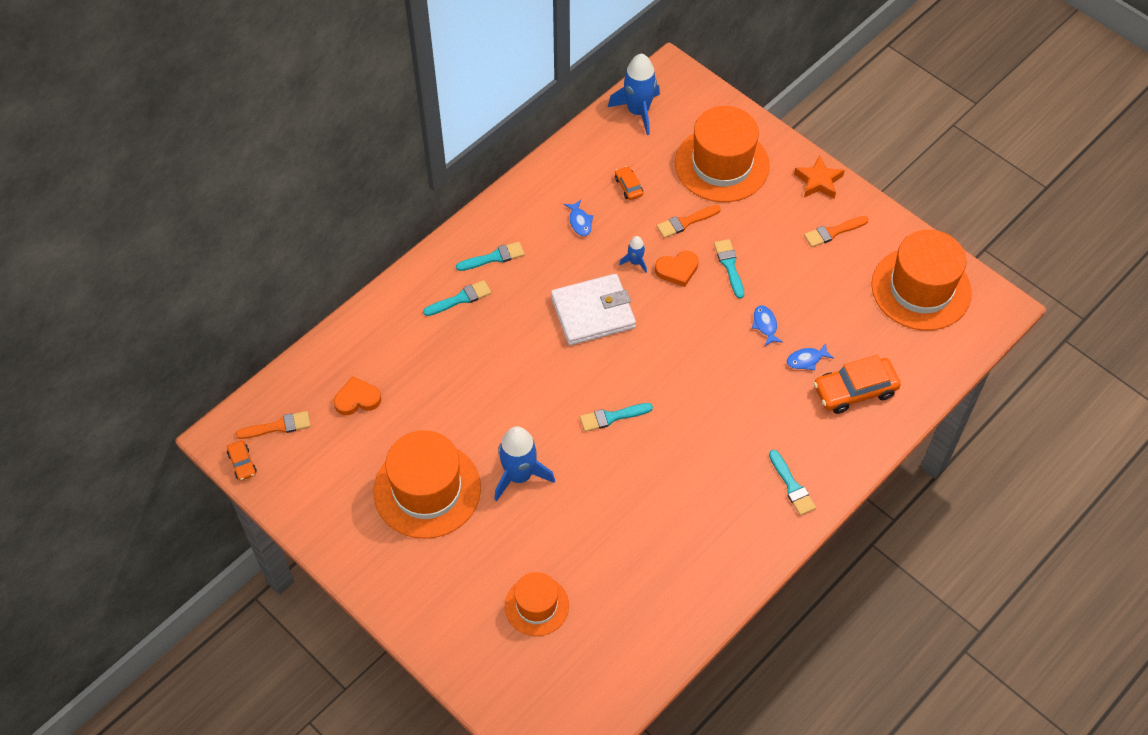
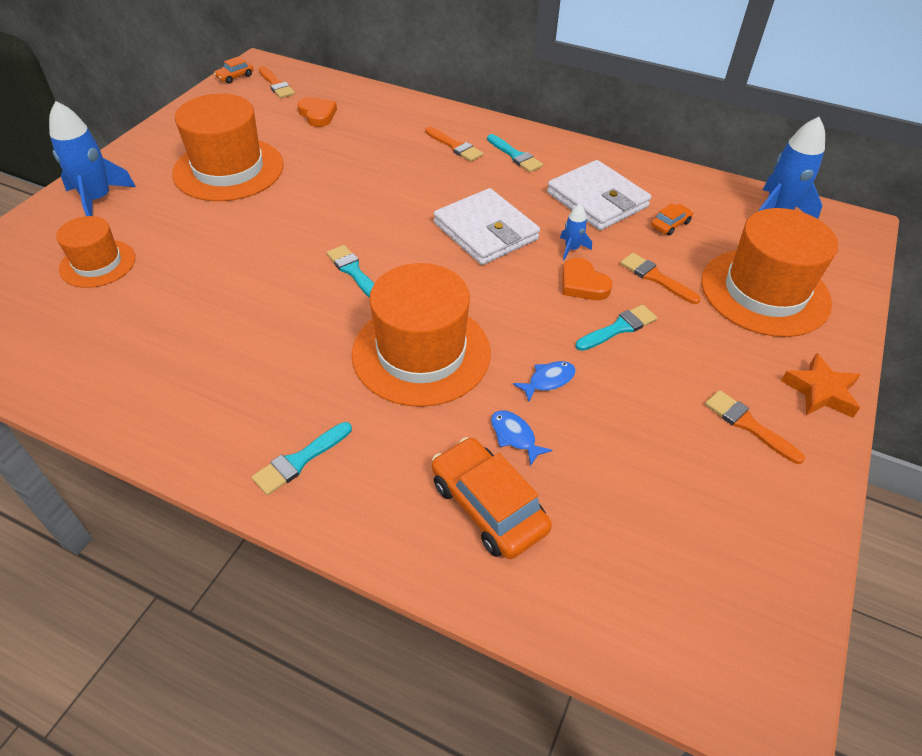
camera: 70 degrees right, 10 degrees down
turquoise brush [423,280,491,316] -> orange brush [425,127,483,162]
blue rocket [494,426,555,501] -> blue rocket moved to [49,101,136,216]
blue fish [564,200,593,236] -> white wallet [547,160,651,230]
orange hat [871,230,972,331] -> orange hat moved to [352,263,491,407]

